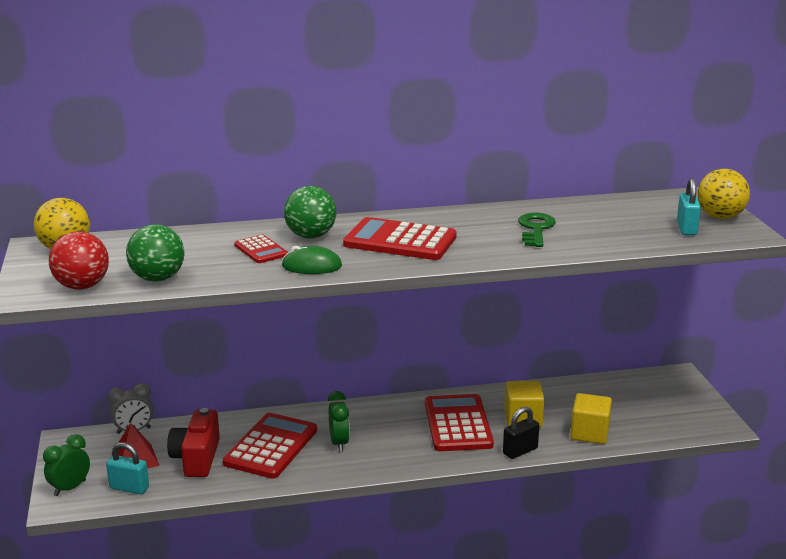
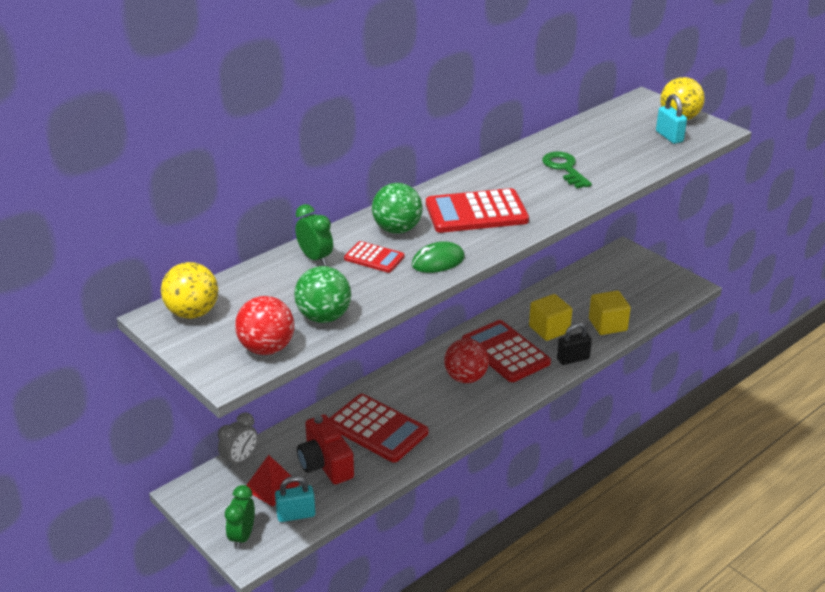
camera: 30 degrees left, 10 degrees up
red calculator [223,413,317,479] -> red calculator turned 135 degrees clockwise [329,394,428,463]
green clock [328,391,350,452] -> green clock moved to [295,204,333,266]
black padlock [503,407,539,459] -> black padlock turned 45 degrees clockwise [557,323,592,365]
none -> red ball [444,339,489,383]

